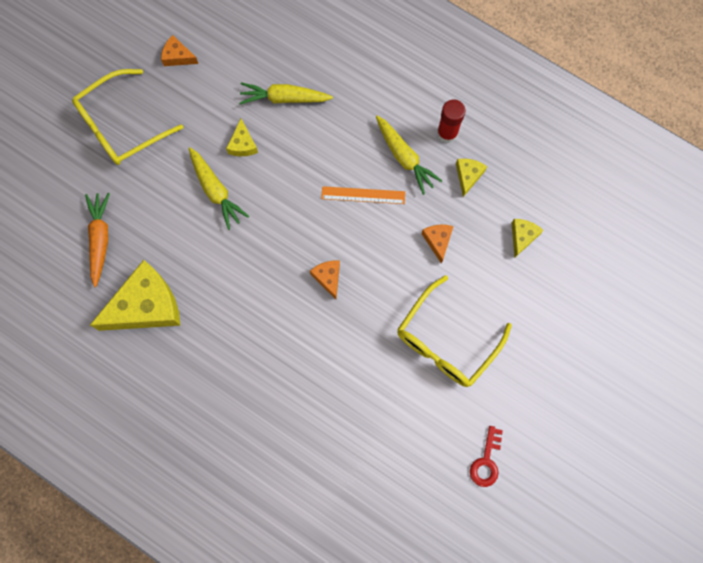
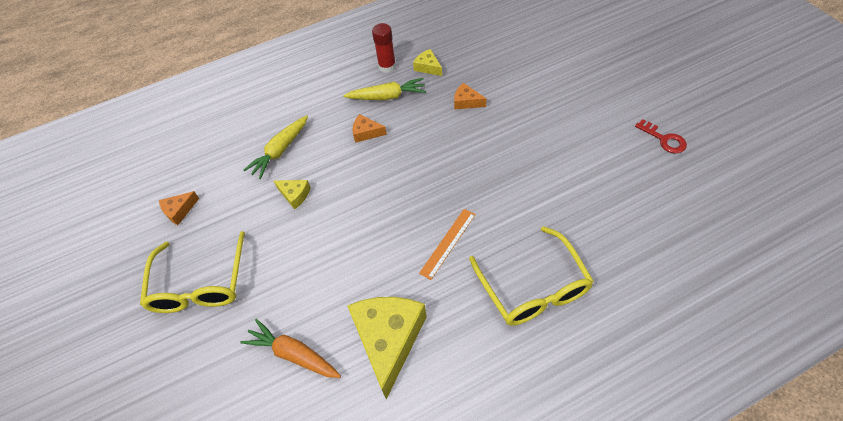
camera: 55 degrees left, 20 degrees down
yellow carrot [189,147,249,230] -> none
orange cheese [310,261,340,299] -> orange cheese moved to [352,114,387,143]
orange ruler [321,186,405,204] -> orange ruler moved to [419,209,476,280]
yellow glasses [397,275,512,387] -> yellow glasses moved to [469,226,594,326]
yellow cheese [512,219,543,257] -> none

